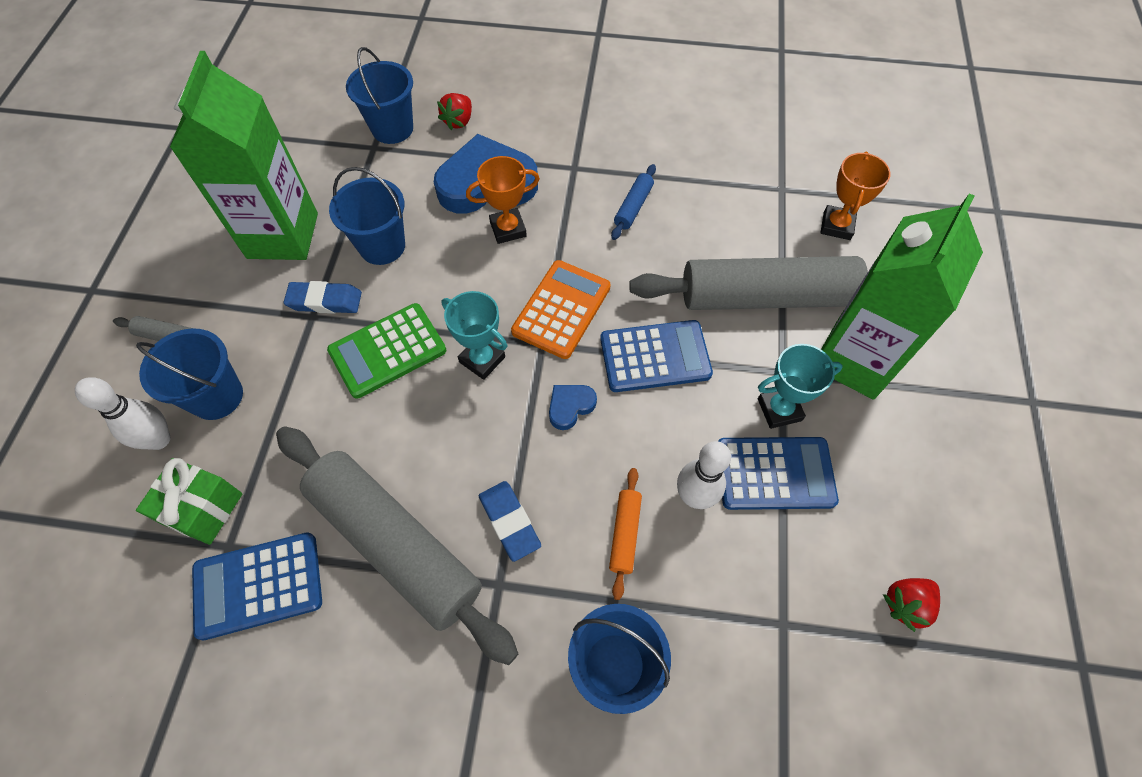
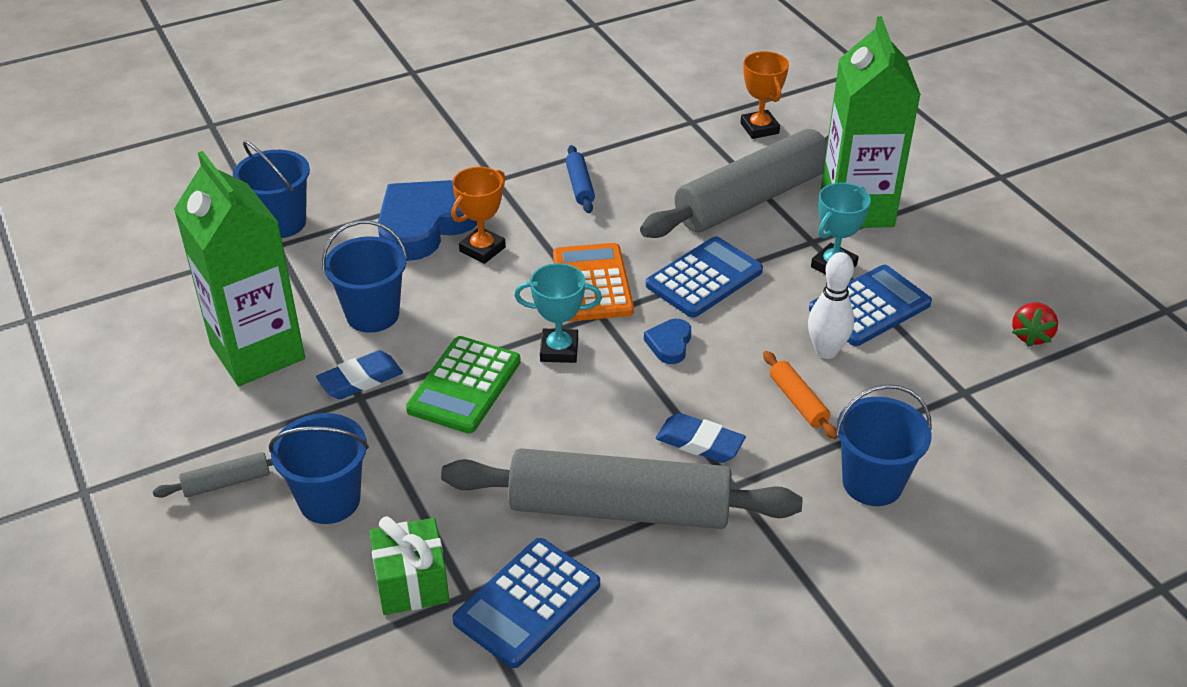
camera: 35 degrees left, 20 degrees down
white bowling pin [75,377,171,450] -> none
red strawberry [437,93,472,130] -> none

